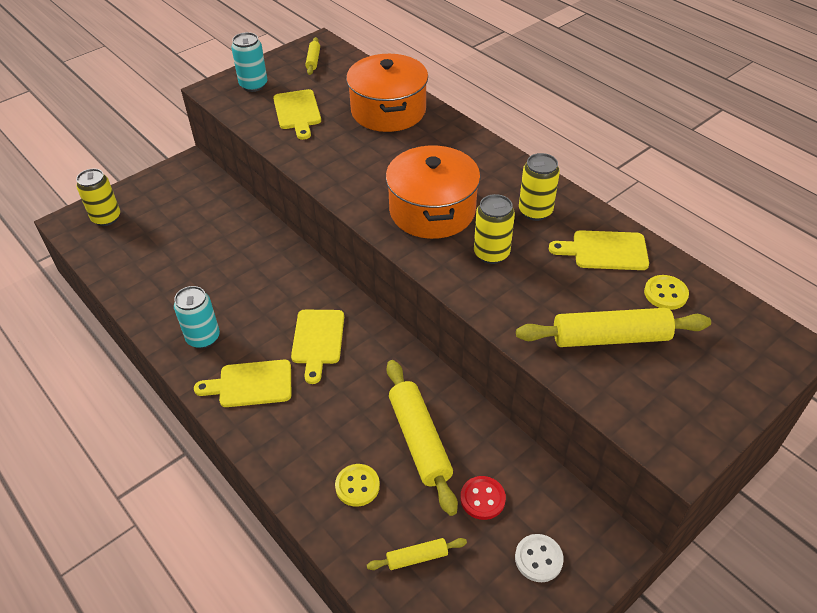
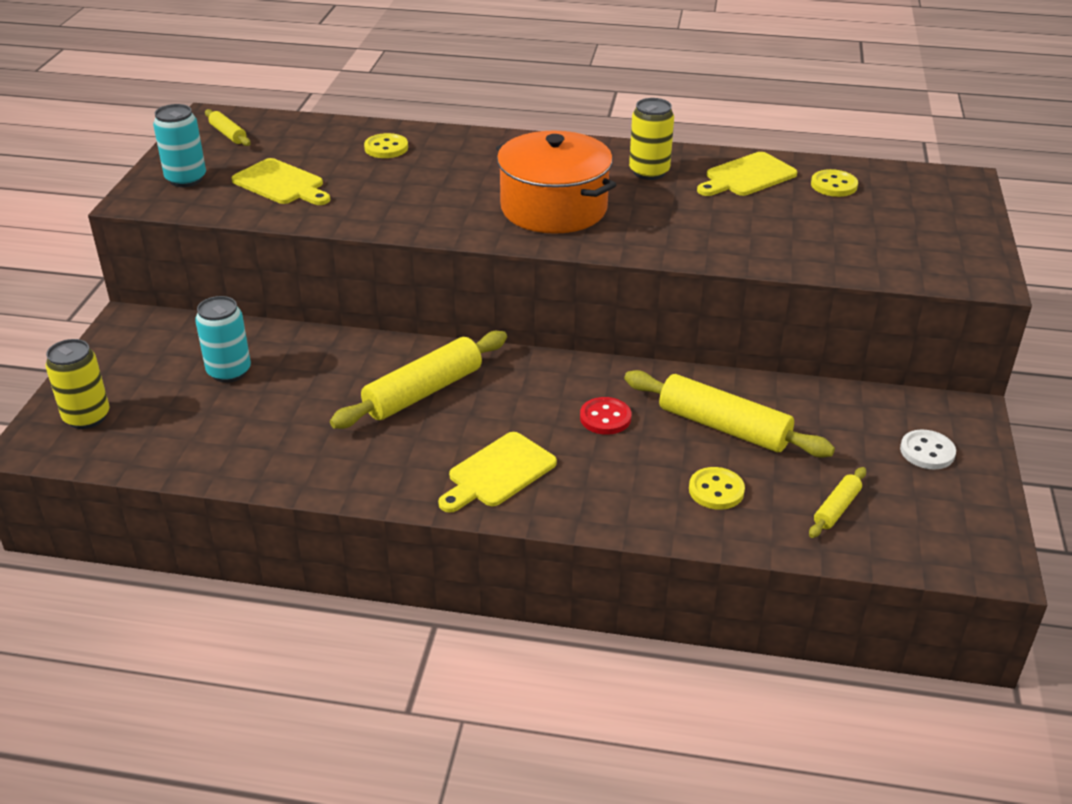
camera: 40 degrees left, 10 degrees down
turquoise can [174,286,220,349] -> turquoise can moved to [195,296,251,383]
yellow cutting board [291,310,344,384] -> none
orange pot [346,54,428,132] -> yellow button [364,133,408,158]
red button [460,476,506,520] -> red button moved to [580,397,631,435]
yellow can [474,194,515,264] -> none
yellow rolling pin [516,308,711,347] -> yellow rolling pin moved to [330,331,507,429]

